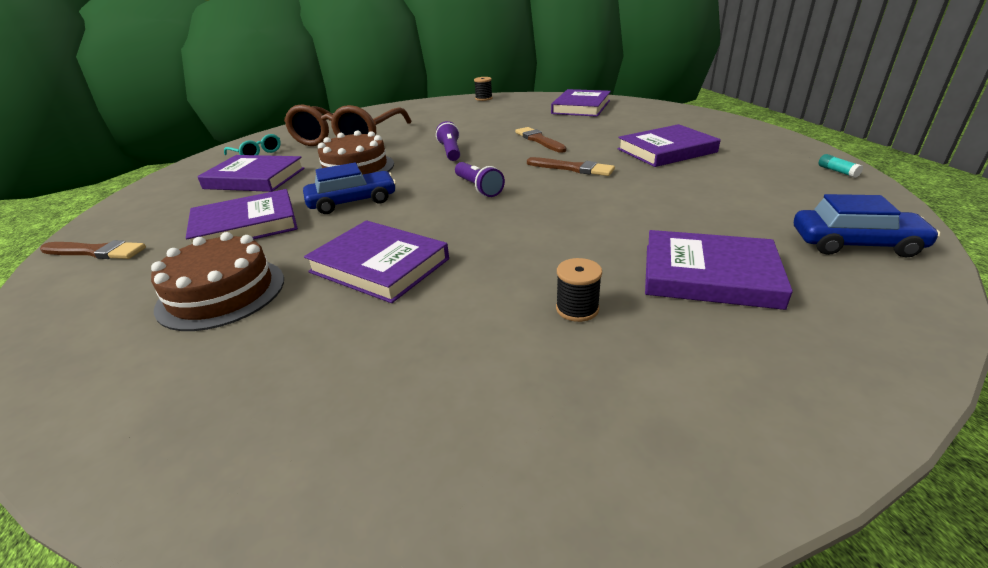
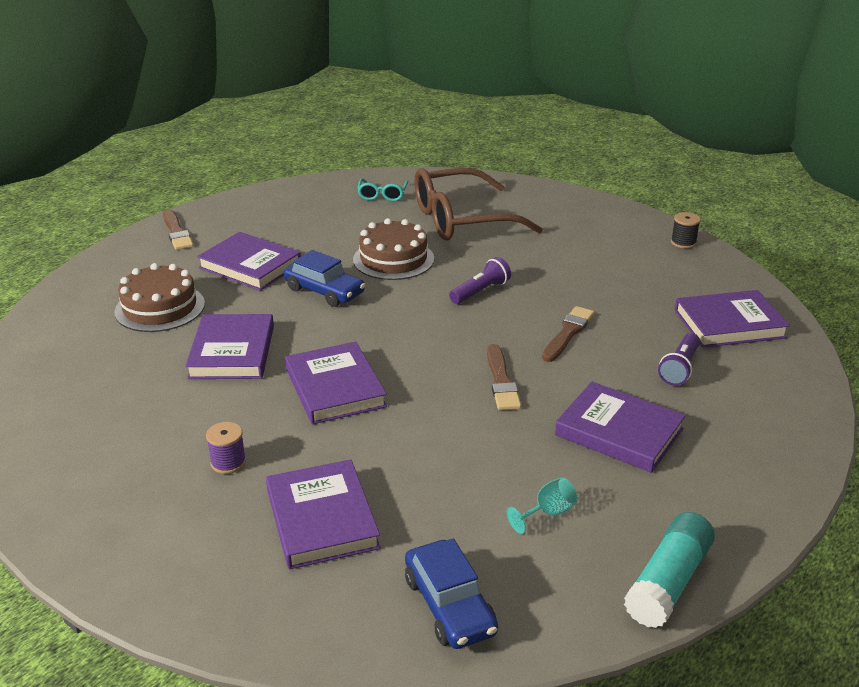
camera: 55 degrees right, 0 degrees up
purple book [197,155,305,192] -> purple book moved to [285,342,387,424]
purple flashlight [455,162,505,197] -> purple flashlight moved to [658,333,700,386]
black spool [556,258,602,322] -> purple spool [206,422,246,474]
turquoise glue stick [818,154,863,178] -> turquoise glue stick [624,512,715,628], size x2.44
none -> turquoise goblet [506,477,578,534]

